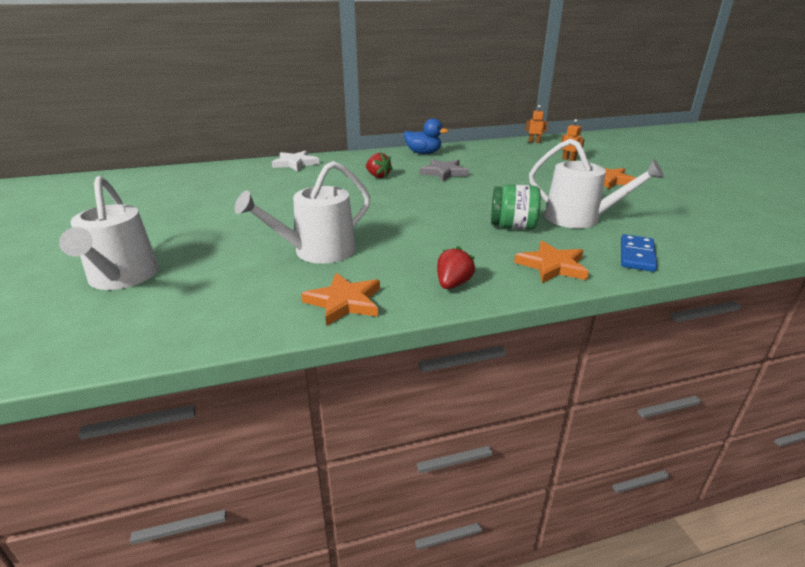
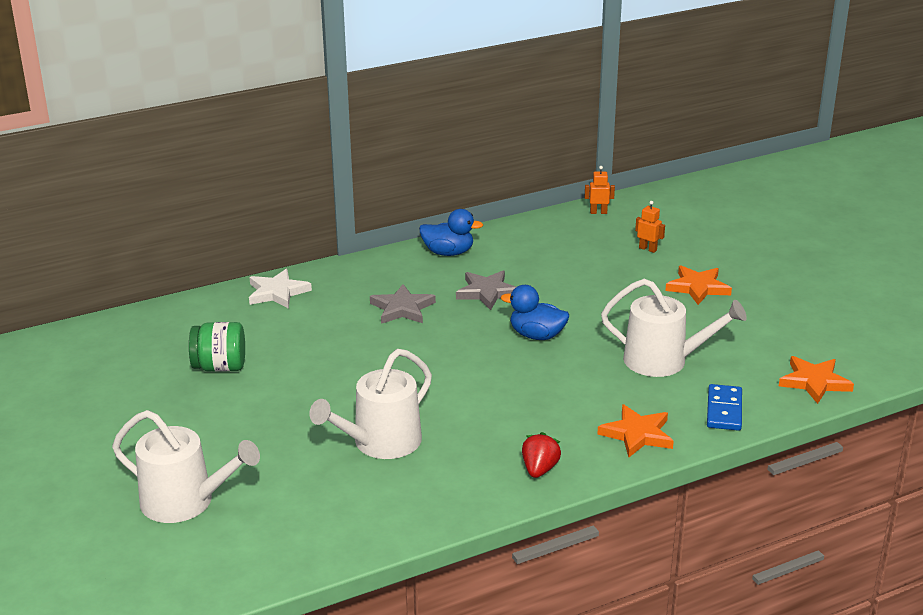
camera: 10 degrees left, 0 degrees up
white watering can [59,176,159,290] -> white watering can turned 45 degrees counterclockwise [112,410,260,523]
orange star [301,273,380,326] -> orange star moved to [779,356,854,404]
red strawberry [366,153,393,178] -> grey star [370,284,436,324]
green jar [491,184,541,230] -> green jar moved to [189,322,245,372]
none -> blue duck [501,285,569,340]

